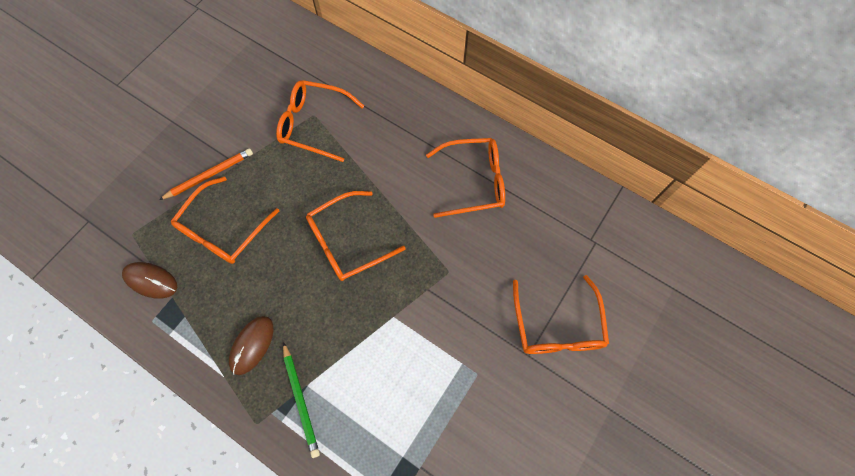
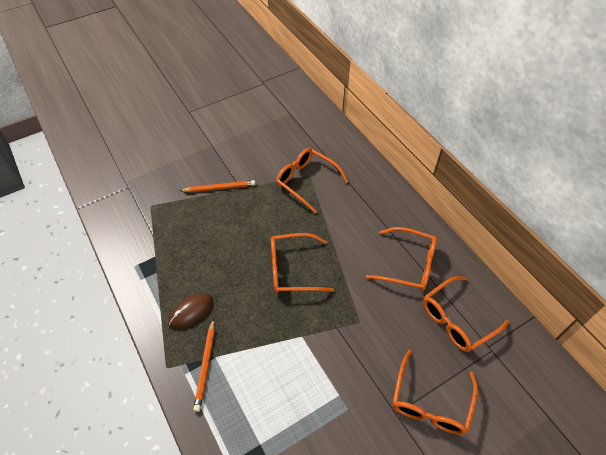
camera: 25 degrees right, 15 degrees down
brown mouse [122,262,177,299] -> none
orange glasses [171,176,279,264] -> orange glasses moved to [423,276,509,352]
green pencil [283,342,320,458] -> orange pencil [193,318,215,412]

